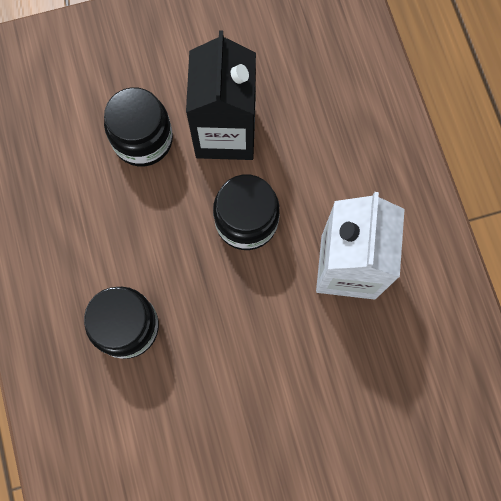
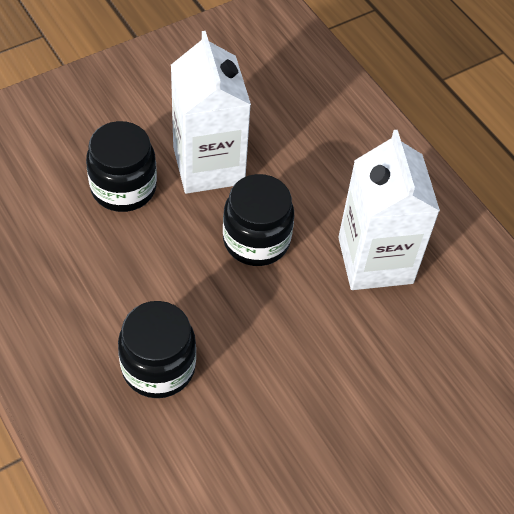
camera: 20 degrees left, 20 degrees down
black carton [186,30,256,160] -> white carton [171,31,251,194]

